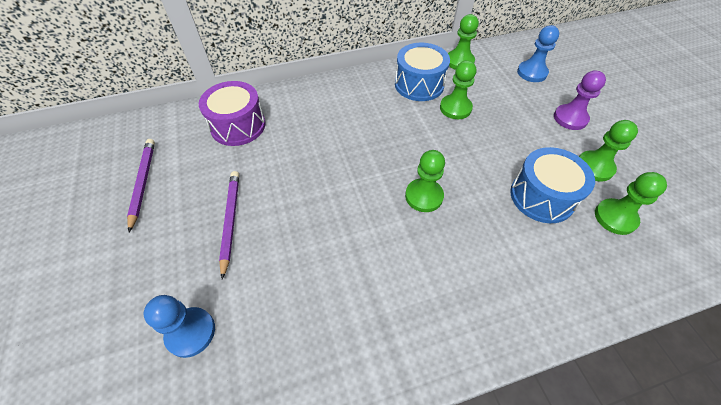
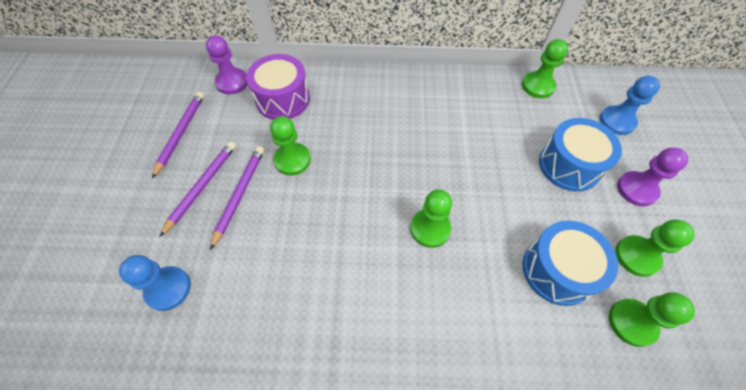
camera: 20 degrees right, 5 degrees up
blue drum [395,43,450,101] -> blue drum moved to [539,118,622,192]
green pawn [440,60,476,119] -> green pawn moved to [270,116,311,176]
none -> purple pencil [159,142,236,237]
none -> purple pawn [206,35,248,95]

